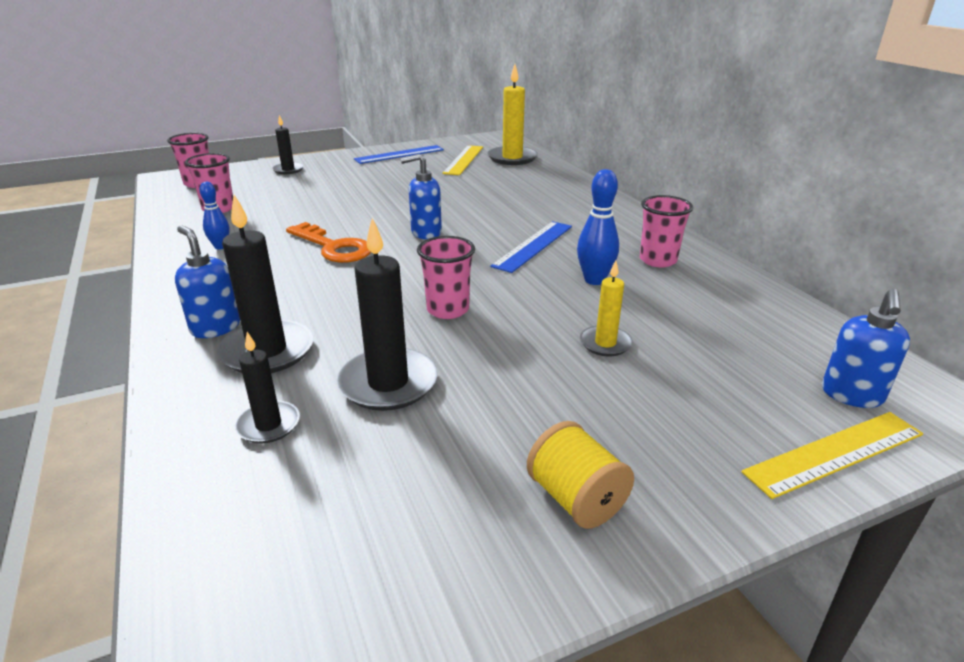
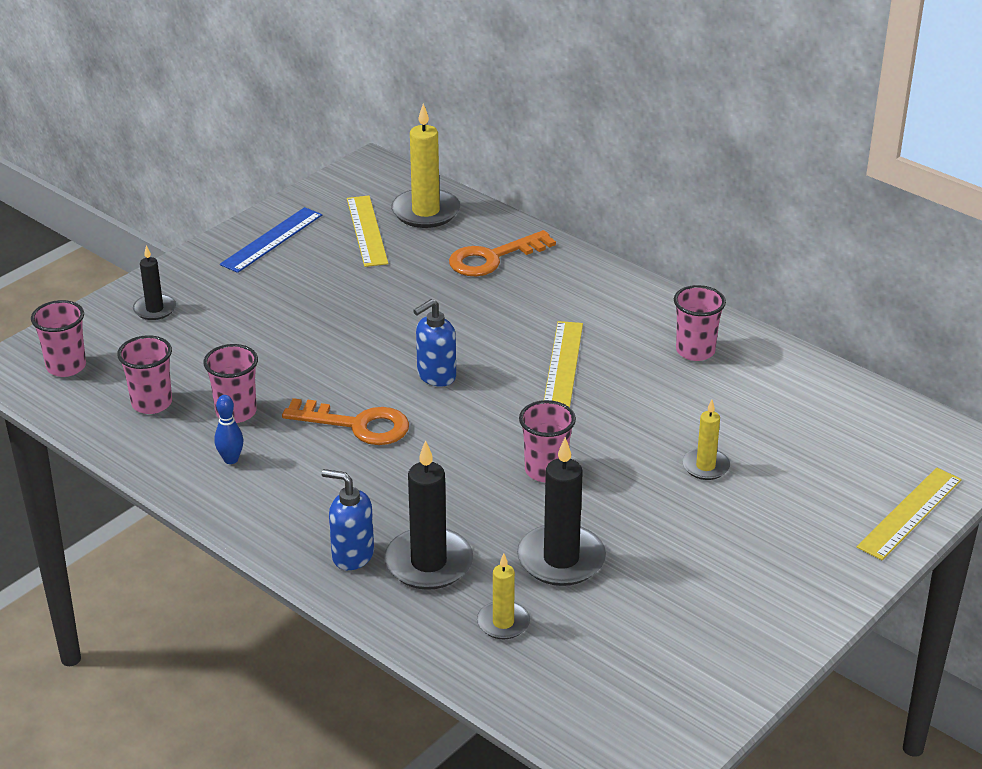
camera: 25 degrees left, 5 degrees up
black candle [235,332,300,444] -> yellow candle [477,554,530,639]
blue ruler [490,221,572,273] -> yellow ruler [544,321,583,407]
yellow spool [527,421,634,529] -> none
blue bowling pin [577,169,619,285] -> none
blue soap dispenser [822,289,910,408] -> none
none -> pink cup [203,344,258,423]
none -> orange key [449,230,556,276]

